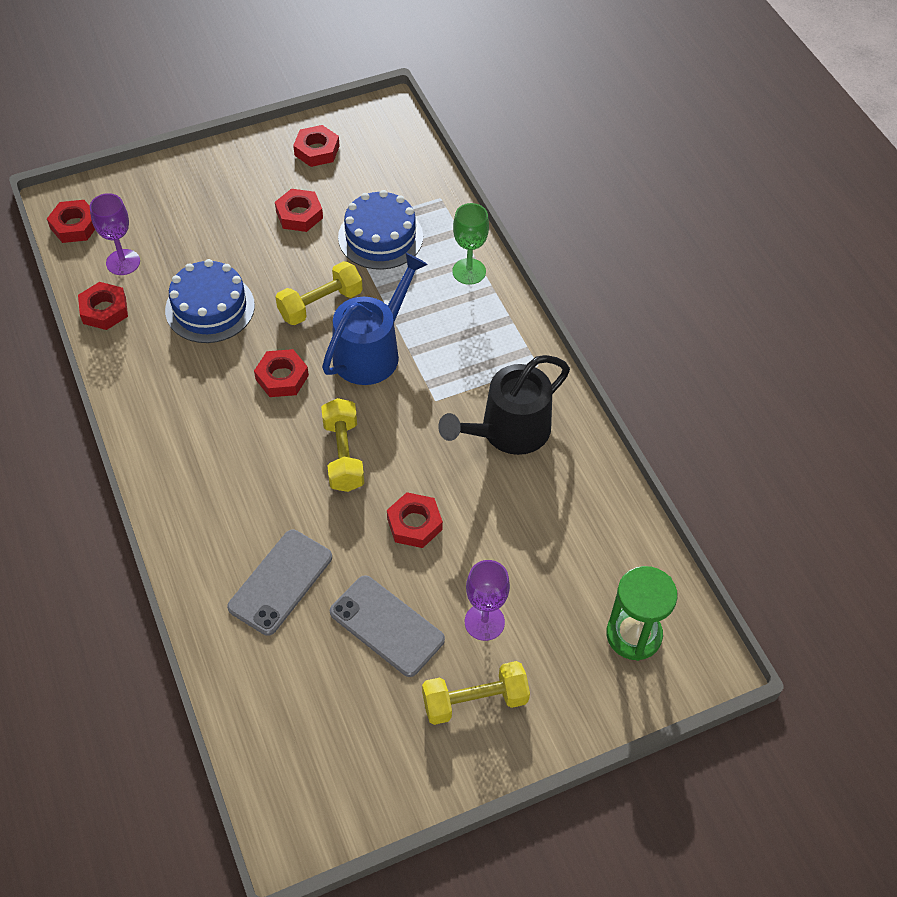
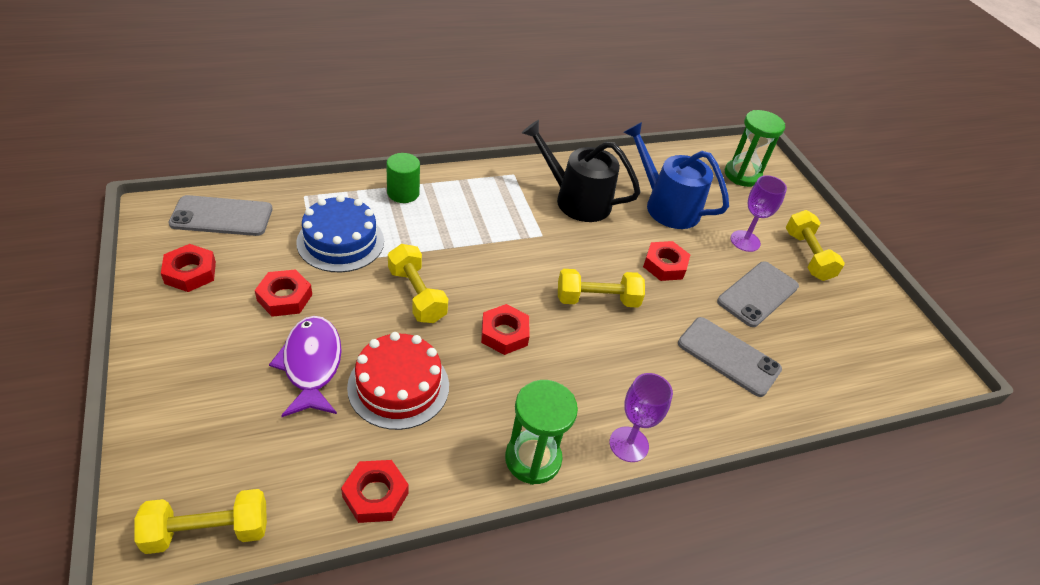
camera: 90 degrees left, 10 degrees down
red nut [47,200,95,243] -> yellow dumbbell [134,489,267,554]
purple goblet [90,193,140,275] -> purple goblet moved to [609,373,673,462]
blue cake [165,259,255,343] -> red cake [347,332,449,430]
blue watering can [322,253,428,385] -> blue watering can moved to [623,122,729,229]
black watering can [438,355,570,455] -> black watering can turned 150 degrees clockwise [522,120,641,222]
green goblet [452,203,489,285] -> green cylinder [386,153,420,203]
none -> grey phone [168,195,272,236]
none -> purple fish [269,316,342,417]
none -> green hourglass [505,380,578,485]

